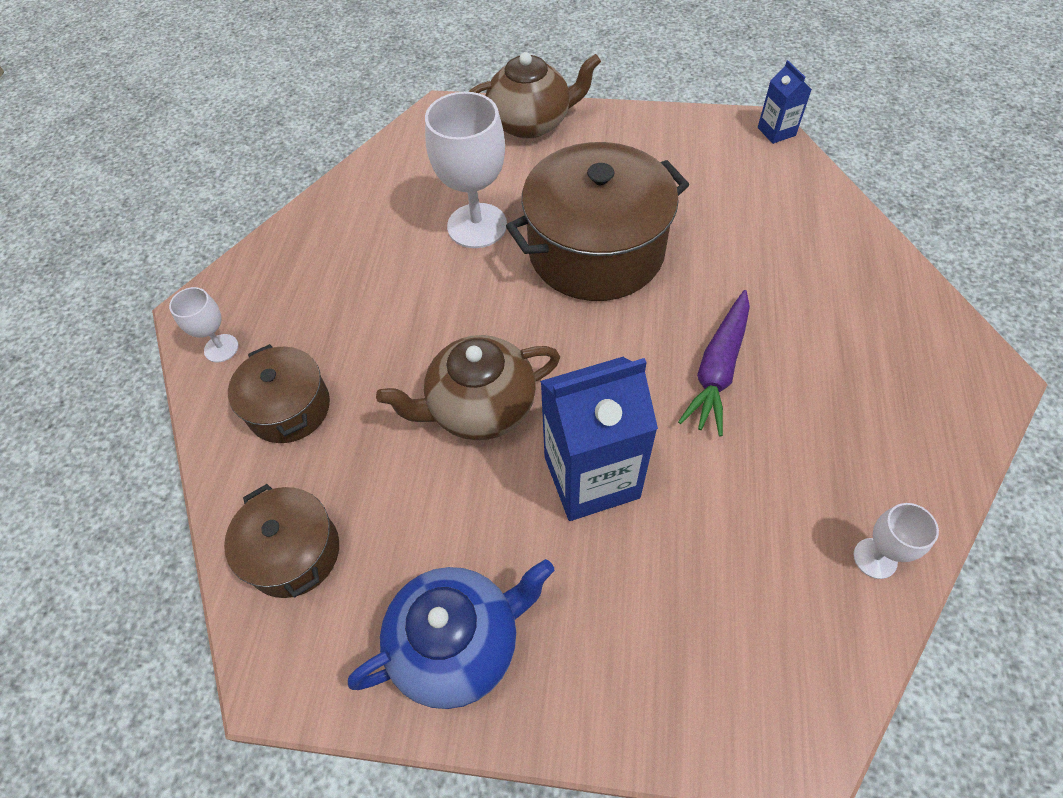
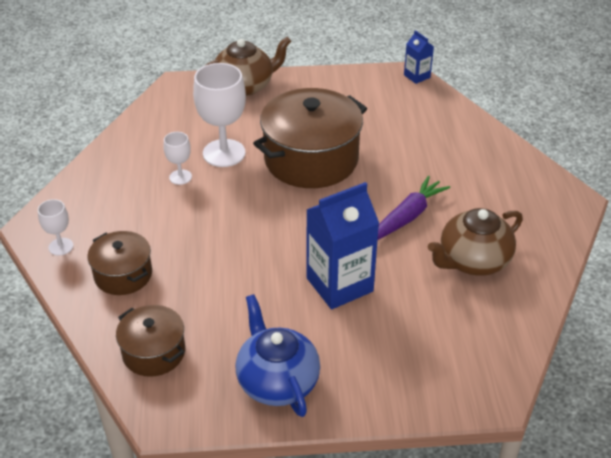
camera: 15 degrees left, 15 degrees down
blue teapot [348,559,554,709] -> blue teapot turned 75 degrees counterclockwise [236,294,320,417]
brown teapot [376,335,560,440] -> brown teapot moved to [428,208,523,276]
purple carrot [678,290,750,437] -> purple carrot turned 150 degrees counterclockwise [378,176,450,240]
white goblet [854,503,939,579] -> white goblet moved to [164,132,192,185]

